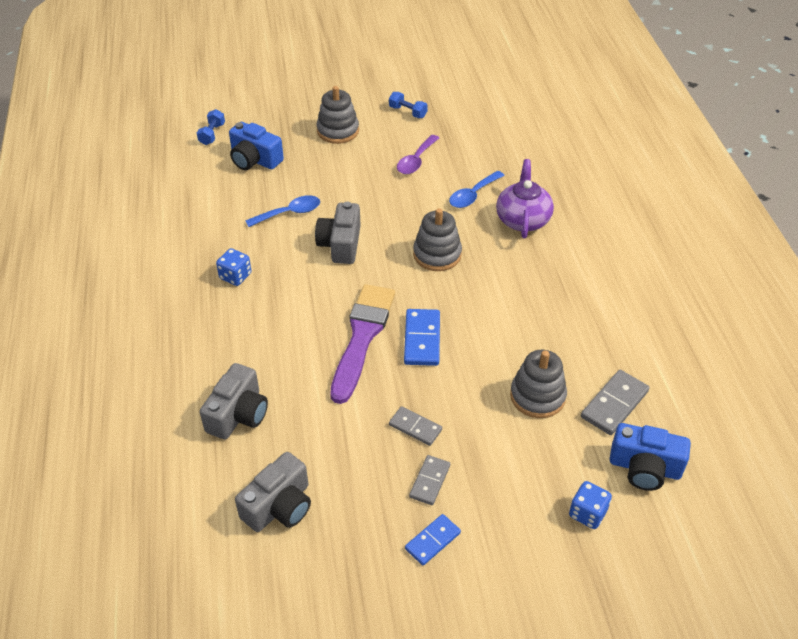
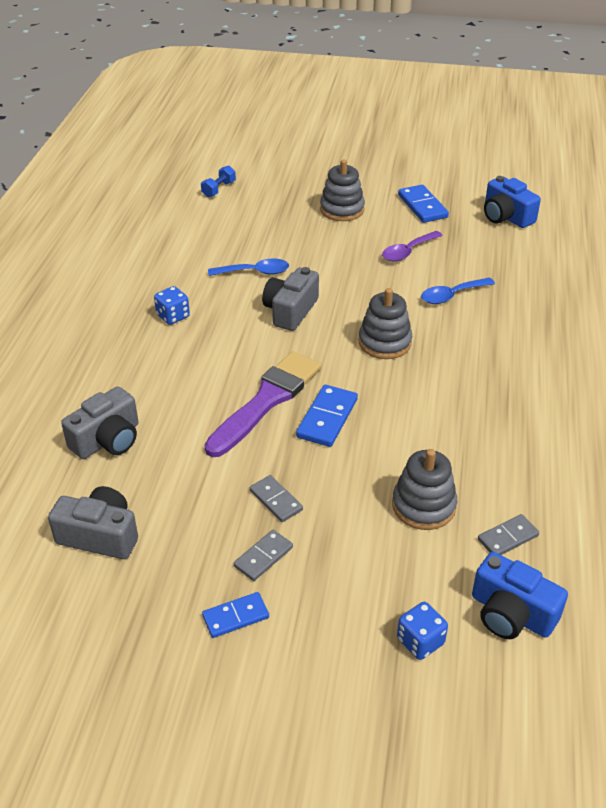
camera: 20 degrees right, 5 degrees down
blue camera [229,122,284,170] -> blue camera moved to [484,176,541,228]
grey camera [235,452,311,532] -> grey camera turned 135 degrees counterclockwise [48,486,138,559]
blue dumbbell [389,92,428,118] -> blue domino [398,185,449,223]
purple teapot [496,159,554,238] -> none
grey domino [581,370,649,435] -> grey domino [478,514,539,555], size x0.66

